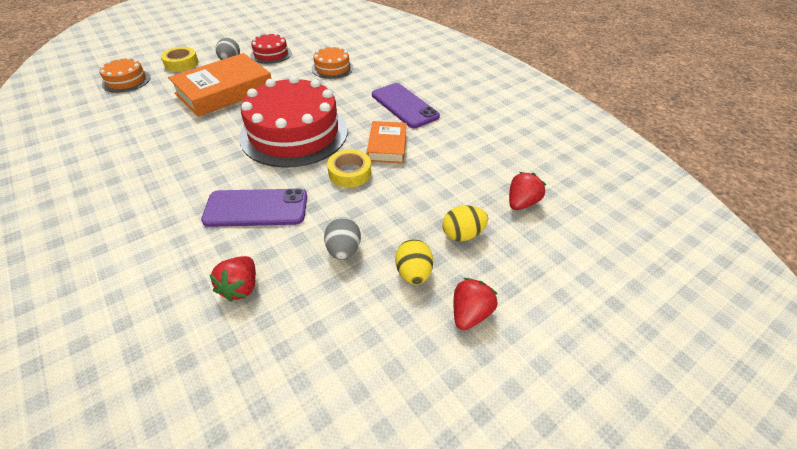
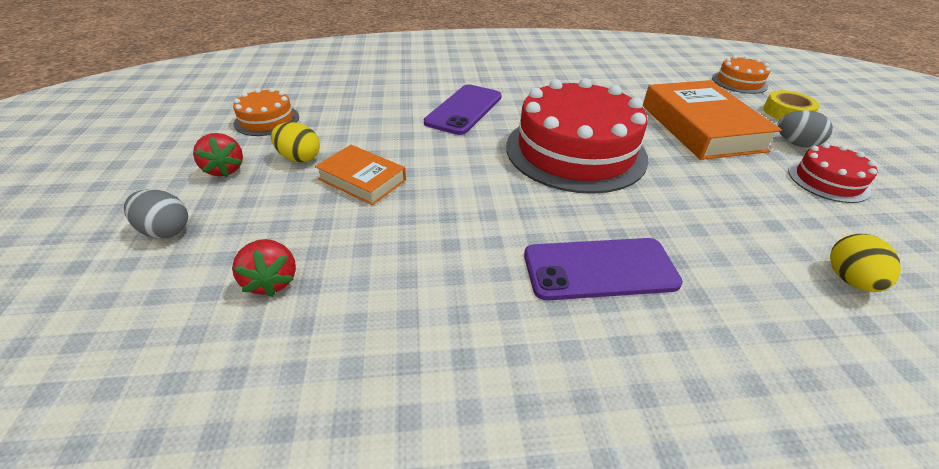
camera: 120 degrees right, 5 degrees down
red strawberry [209,256,256,302] -> none
orange cake [311,45,353,79] -> orange cake moved to [233,88,299,136]
grey egg [324,217,361,260] -> grey egg moved to [124,189,188,239]
yellow tape [327,149,371,188] -> none
orange book [367,121,407,163] -> orange book moved to [315,145,406,205]
yellow egg [442,205,488,241] -> yellow egg moved to [830,233,901,292]

